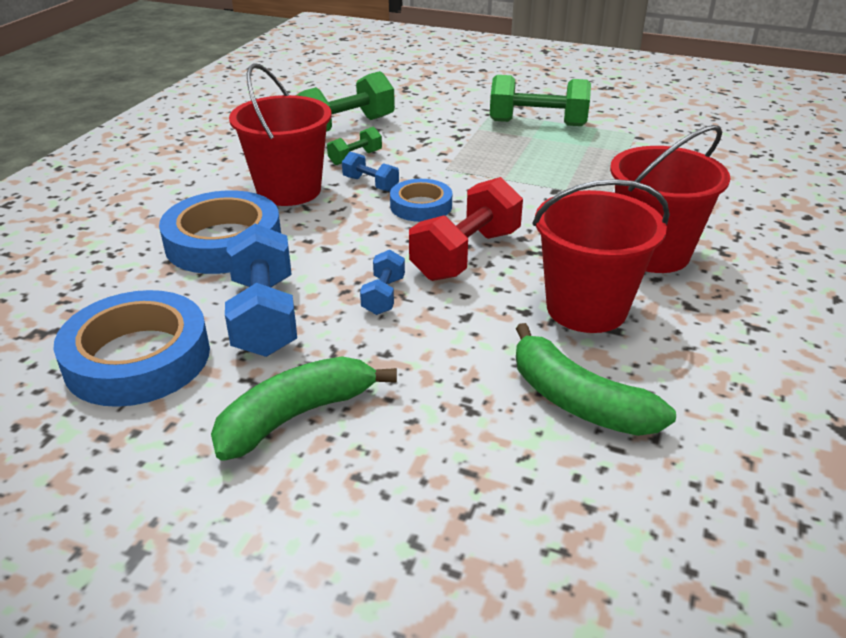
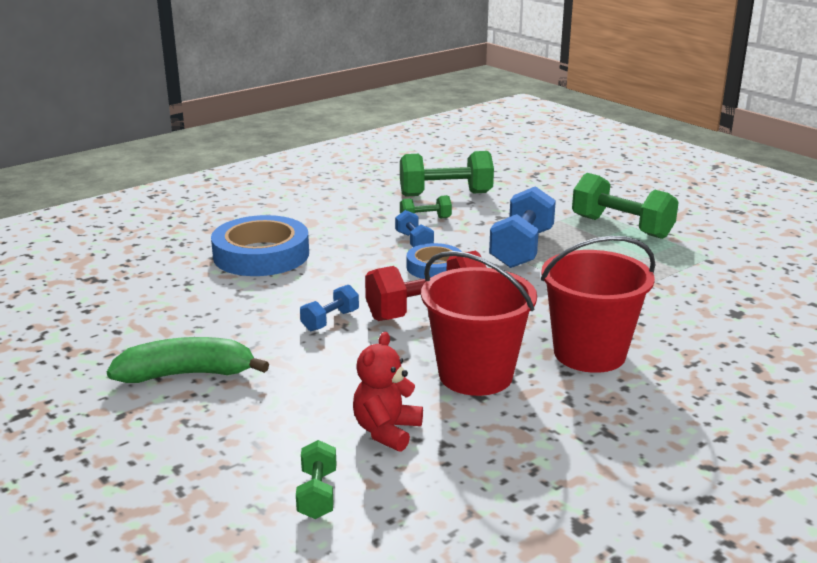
camera: 30 degrees right, 10 degrees down
blue tape [53,290,210,407] -> none
blue dumbbell [225,224,297,357] -> blue dumbbell moved to [489,186,556,268]
red bucket [229,63,332,206] -> none
green banana [516,323,676,436] -> red teddy bear [353,332,423,452]
none -> green dumbbell [296,440,336,519]

